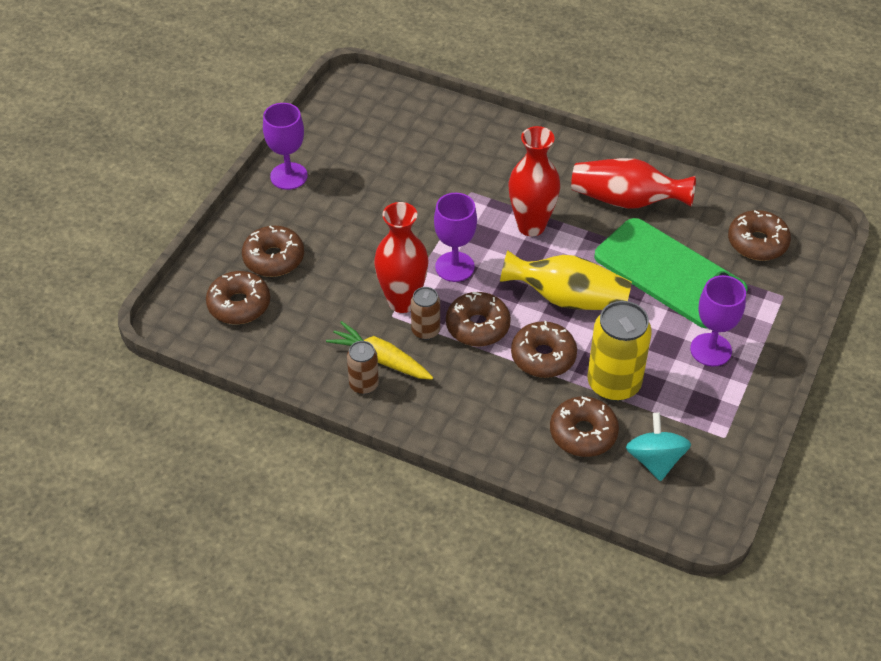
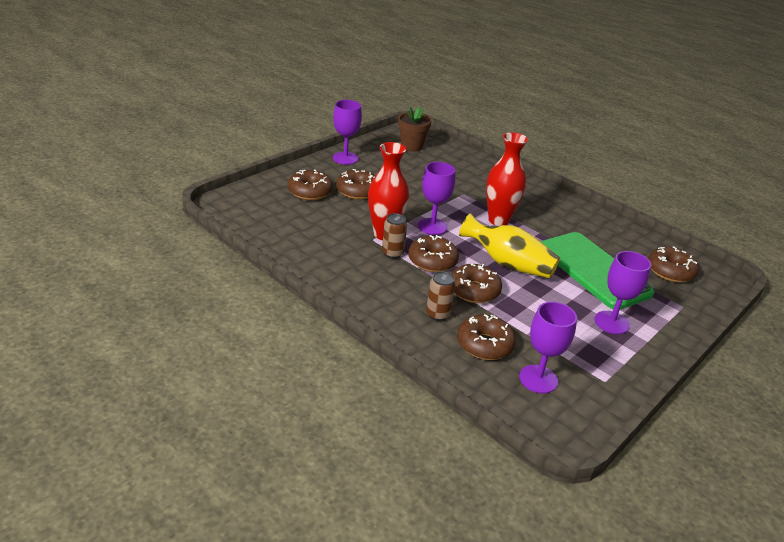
camera: 15 degrees right, 15 degrees down
brown donut [206,271,270,324] -> brown donut moved to [336,169,375,199]
yellow carrot [326,321,433,380] -> none
brown can [347,341,379,394] -> brown can moved to [426,271,456,321]
red vase [571,158,696,209] -> none
yellow can [587,301,652,401] -> none
turquoise spinning top [626,413,691,481] -> purple goblet [519,302,577,394]
none -> brown flower pot [398,107,431,152]

